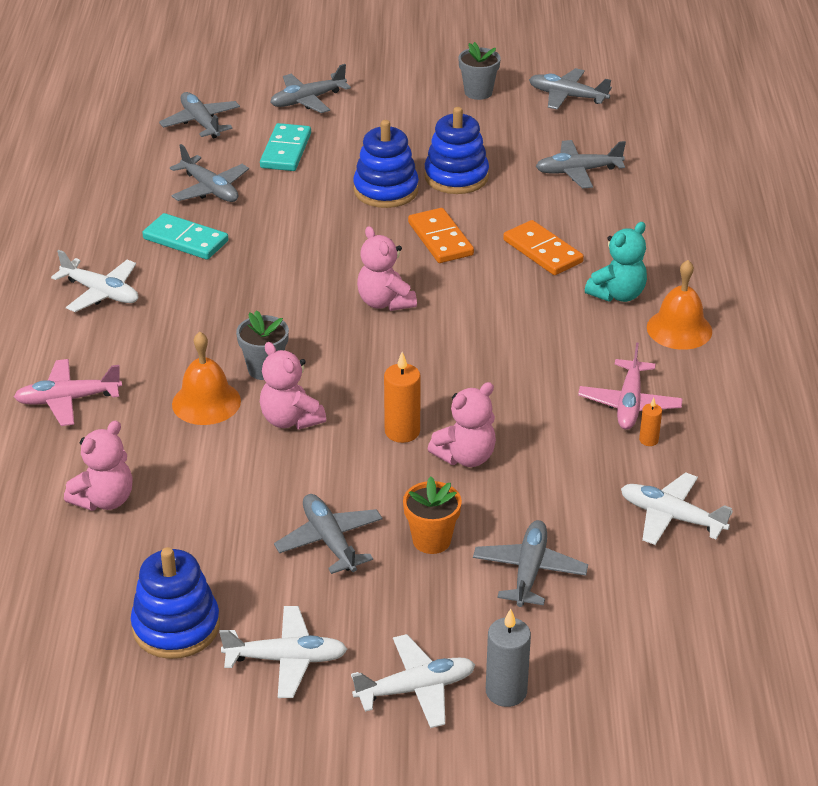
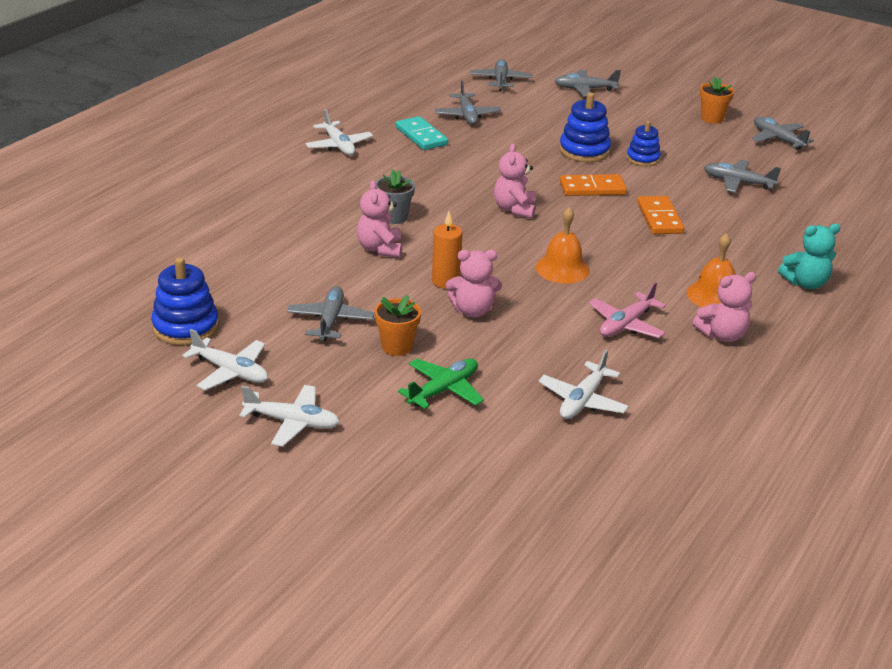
camera: 30 degrees right, 5 degrees down
pink plane [14,359,122,426] -> none
pink teddy bear [64,421,133,511] -> pink teddy bear moved to [692,272,756,342]
orange bell [172,332,241,425] -> orange bell moved to [536,207,590,284]
turquoise domino [260,123,311,171] -> none
orange domino [408,208,474,263] -> orange domino turned 75 degrees clockwise [560,174,627,196]
blue stacking toy [424,107,489,194] -> blue stacking toy [627,121,661,166], size x0.65
grey flower pot [458,42,501,100] -> orange flower pot [700,77,734,124]
grey plane [473,520,588,607] -> green plane [398,358,484,409]
grey candle [486,609,531,707] -> none
turquoise teddy bear [585,222,647,302] -> turquoise teddy bear moved to [778,224,841,289]
white plane [621,472,733,545] -> white plane turned 120 degrees counterclockwise [538,349,629,419]
orange candle [639,398,662,446] -> none

